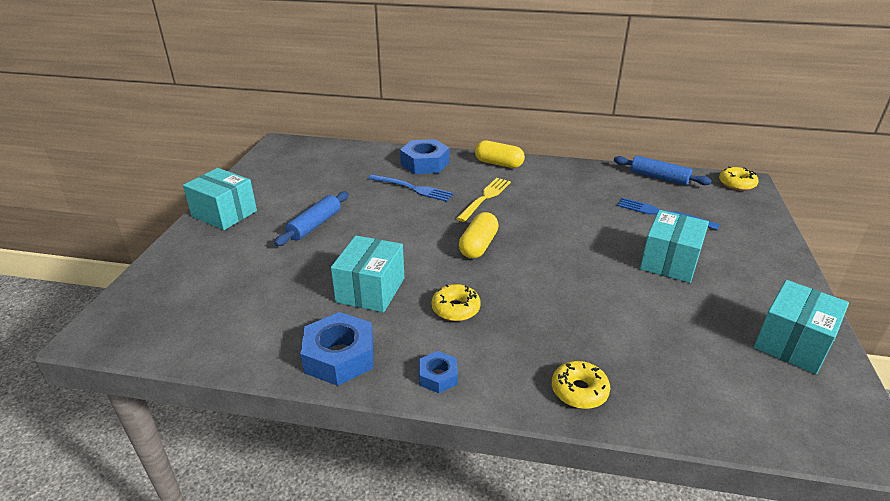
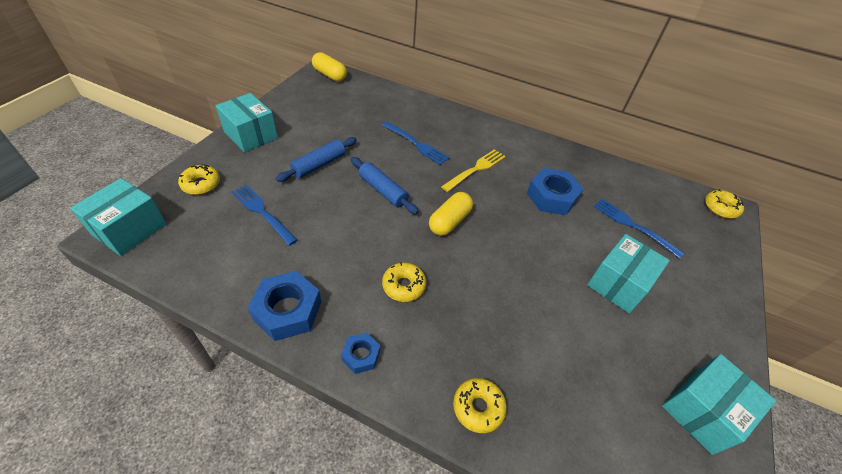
camera: 10 degrees right, 15 degrees up
turquoise box [331,235,405,312] -> turquoise box moved to [70,178,167,256]
blue nut [400,139,449,174] -> blue nut moved to [527,168,584,215]
yellow capsule [475,140,525,168] -> yellow capsule moved to [312,52,347,82]
blue rolling pin [614,156,712,185] -> blue rolling pin moved to [351,157,419,214]
none -> yellow donut [178,164,220,195]
none -> blue fork [232,184,298,246]

